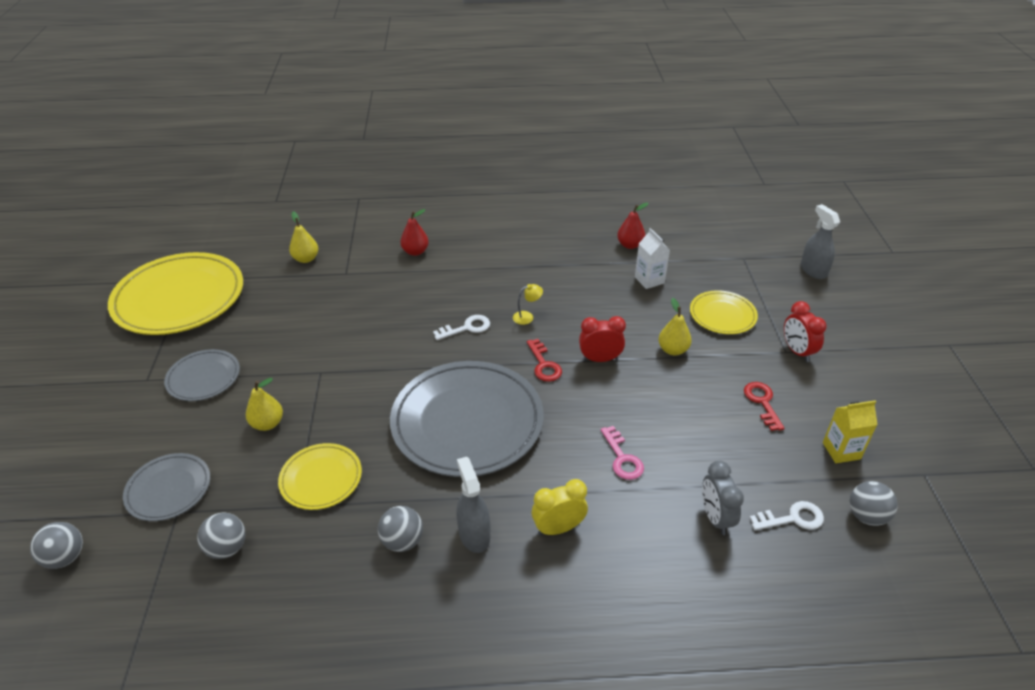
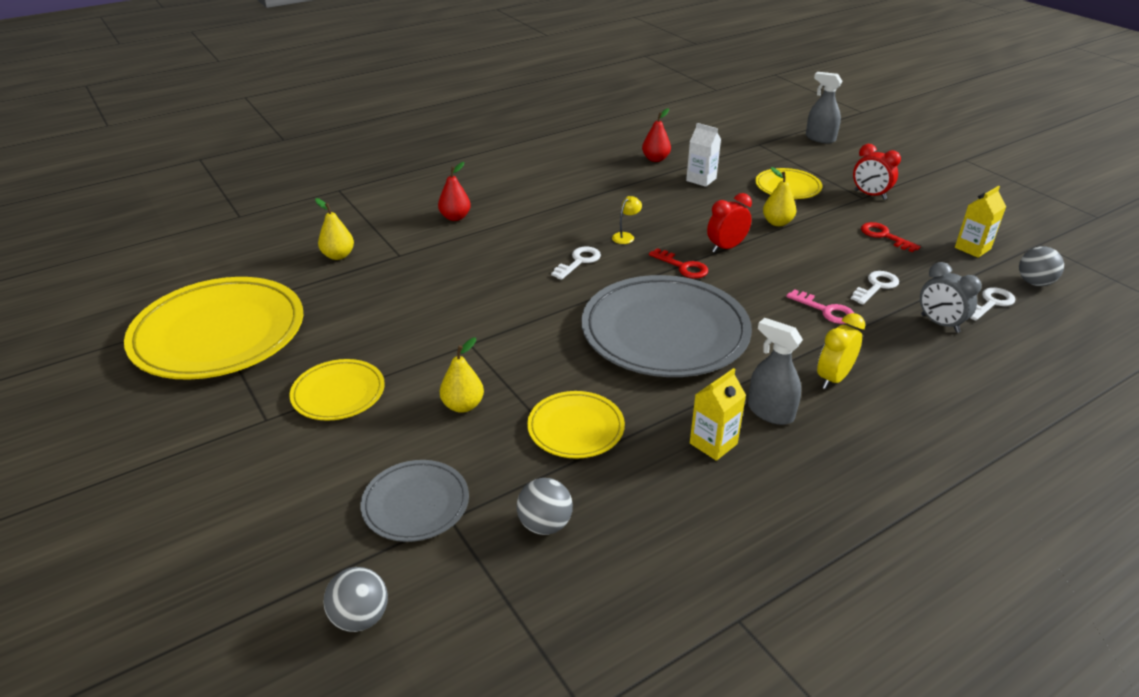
camera: 30 degrees left, 5 degrees down
grey plate [164,349,240,401] -> yellow plate [290,359,385,421]
grey ball [378,506,423,552] -> yellow carton [690,368,746,461]
none -> white key [851,271,899,305]

